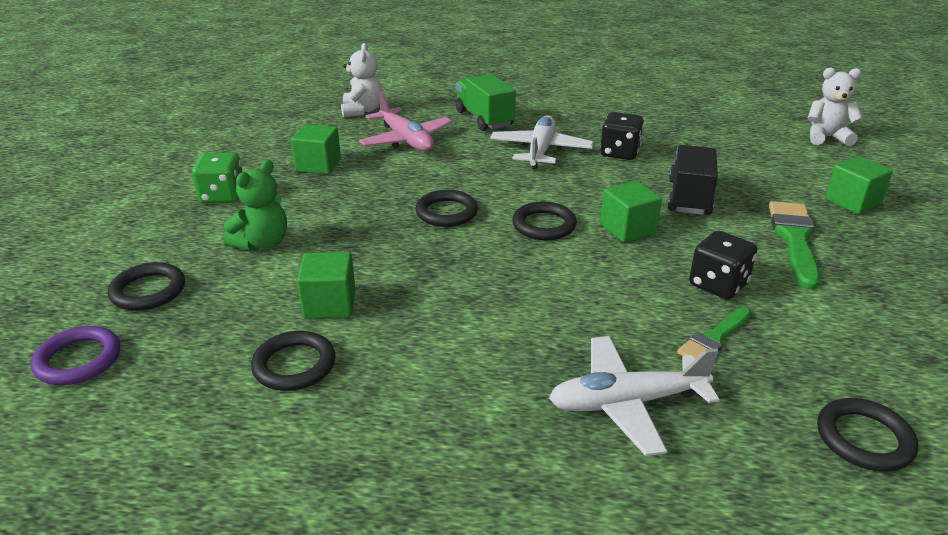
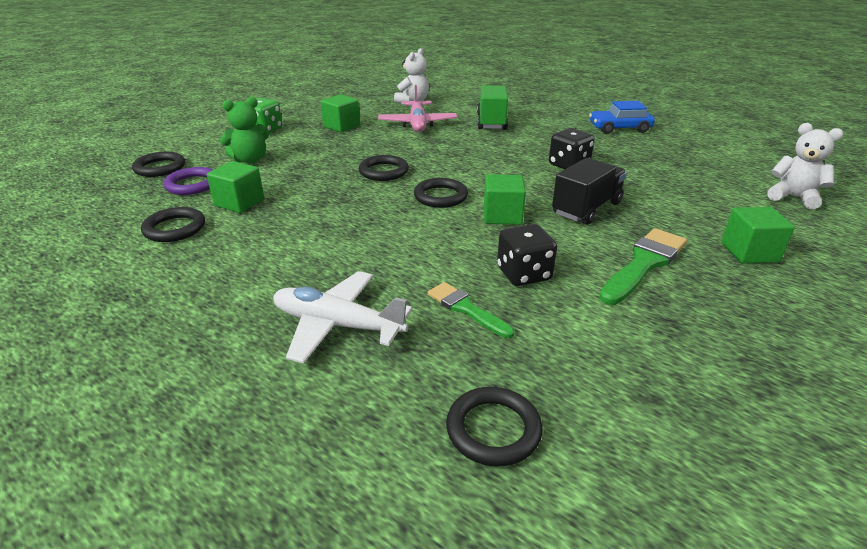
camera: 30 degrees right, 0 degrees up
purple ring [31,326,120,385] -> purple ring moved to [163,167,212,195]
white plane [490,115,594,170] -> none
green brush [677,307,751,359] -> green brush turned 60 degrees clockwise [428,282,514,338]
none -> blue car [589,101,655,134]

